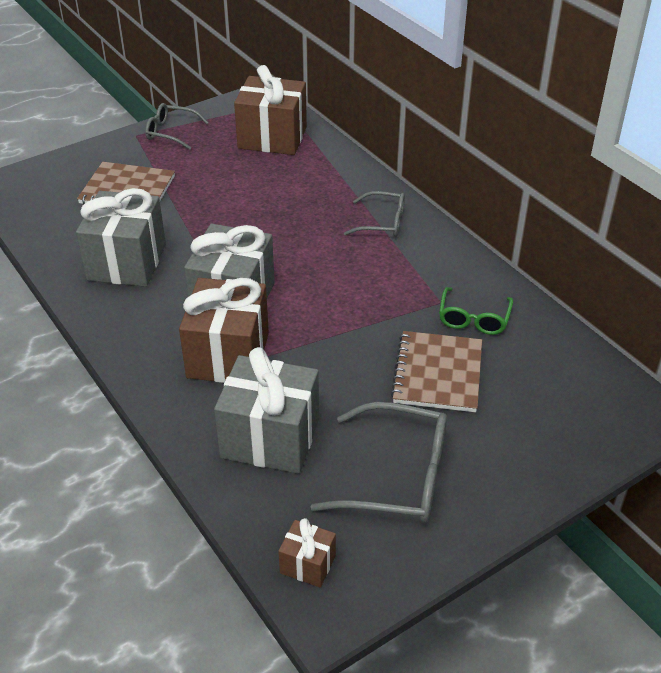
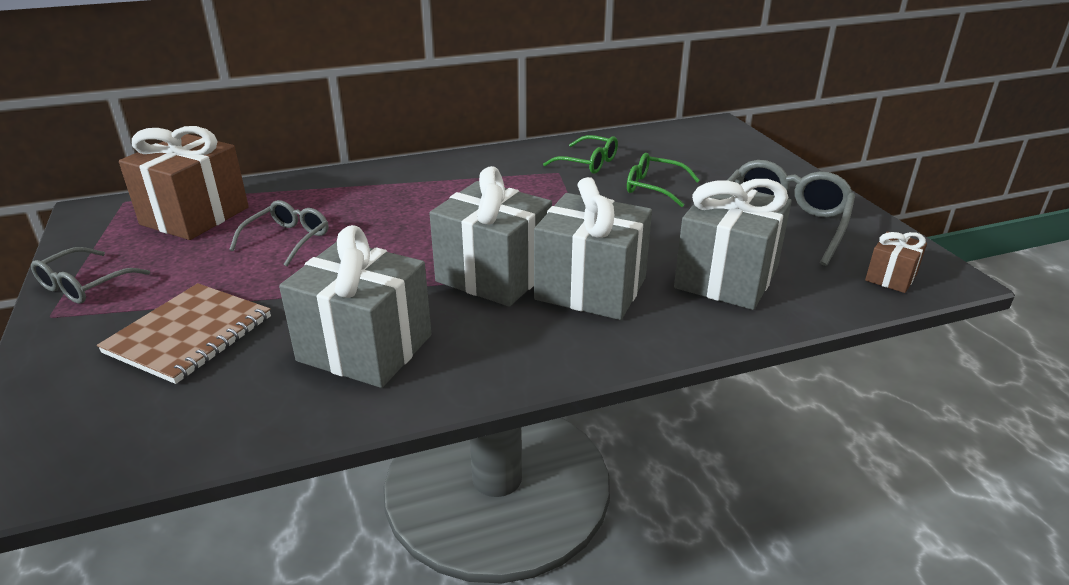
camera: 75 degrees left, 10 degrees down
brown gift [179,278,269,383] -> grey gift [534,177,652,320]
grey glasses [344,191,405,237] -> grey glasses moved to [229,200,328,267]
brown notebook [391,331,482,412] -> green glasses [627,153,700,207]

